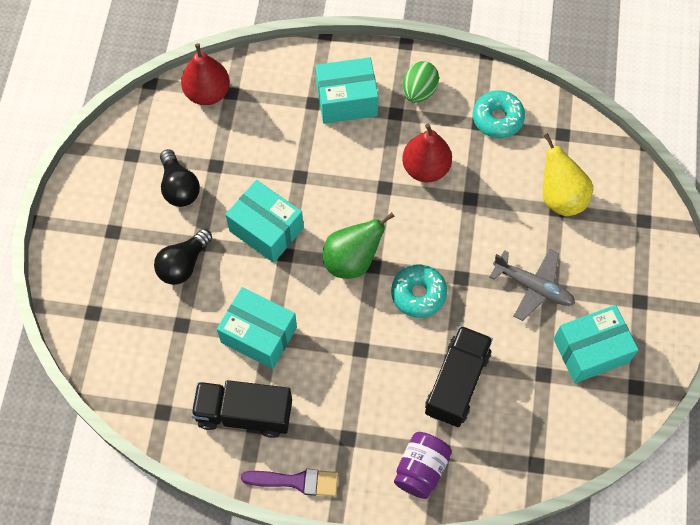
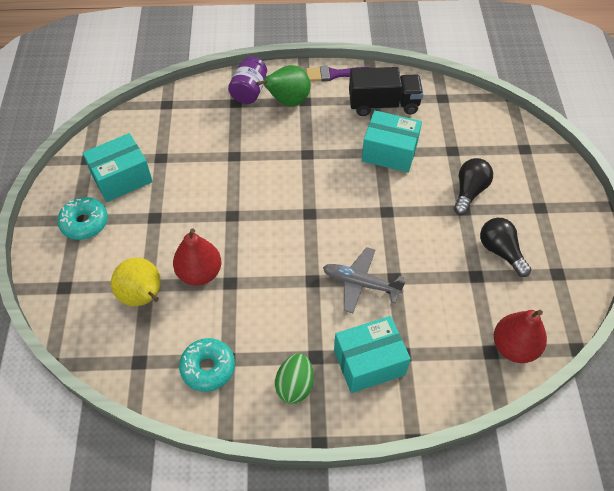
camera: 170 degrees right, 10 degrees down
turquoise box [225,180,304,263] -> none
green pear [323,212,395,279] -> green pear moved to [256,65,311,107]
turquoise donut [391,264,447,318] -> turquoise donut moved to [57,197,108,240]
red pear [402,123,452,182] -> red pear moved to [173,228,221,286]
black truck [425,326,493,427] -> none
grey plane [490,249,575,321] -> grey plane moved to [323,247,405,313]

